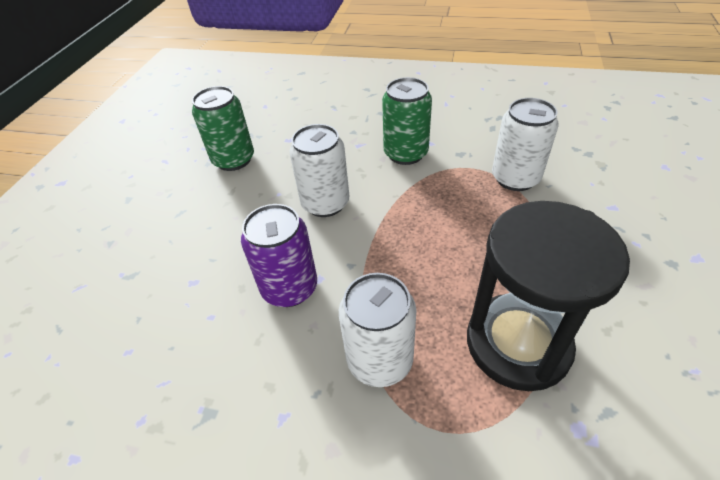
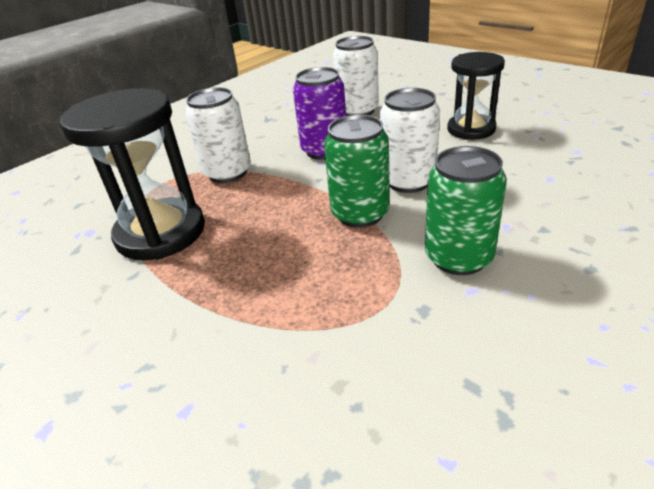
camera: 120 degrees right, 10 degrees down
green can [192,86,254,171] -> green can moved to [324,115,390,228]
white can [492,98,559,191] -> white can moved to [333,36,379,116]
none -> black hourglass [447,52,505,140]

